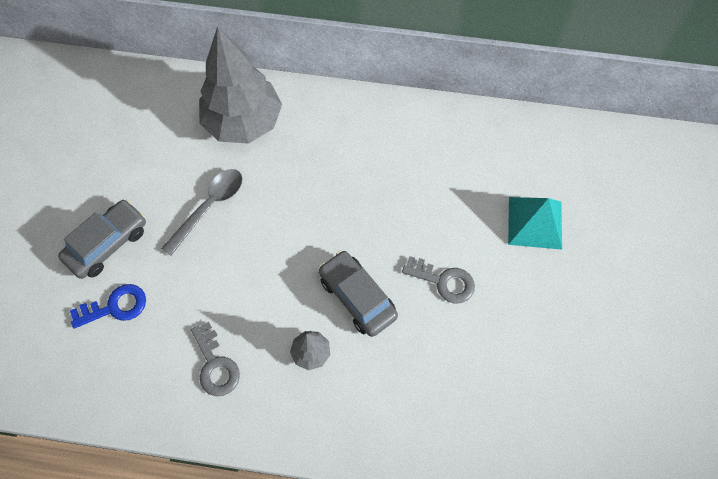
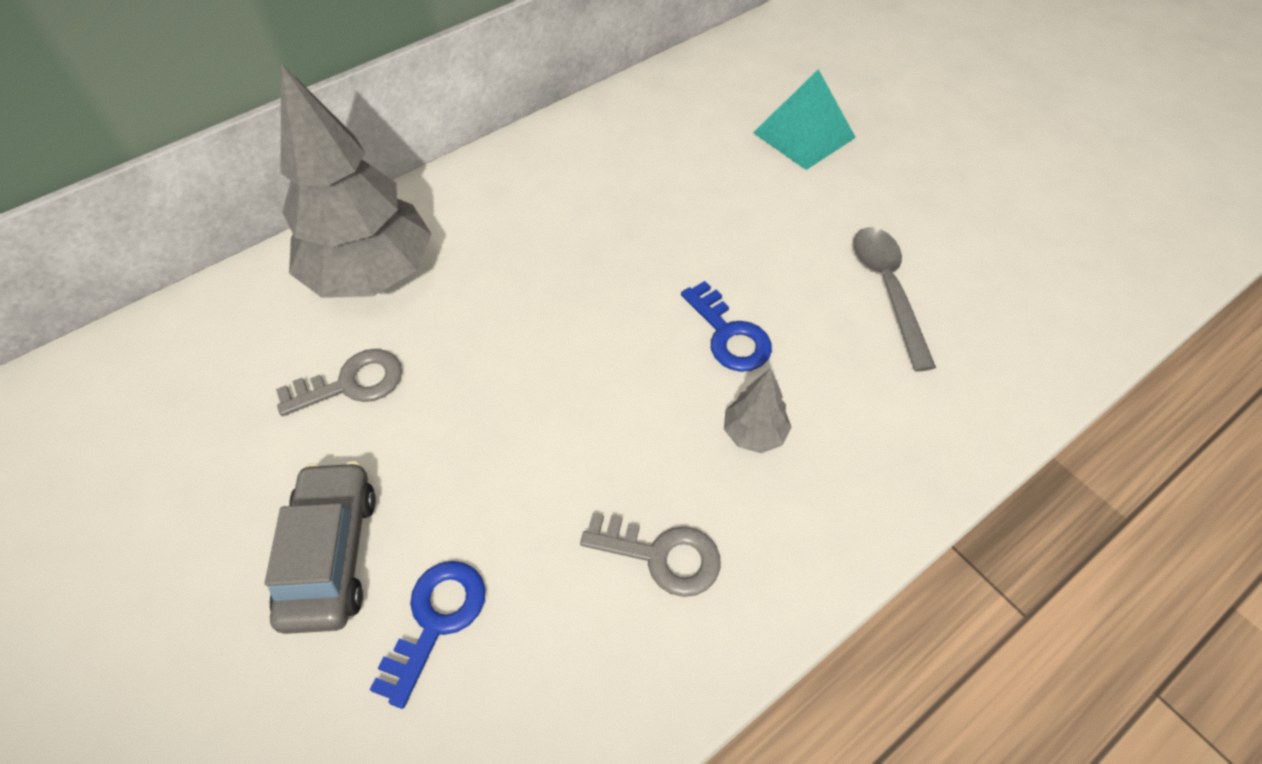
camera: 45 degrees left, 10 degrees down
grey spoon [161,169,243,256] -> grey spoon moved to [853,227,936,371]
grey car [318,250,398,337] -> blue key [681,281,772,372]
grey key [402,256,475,303] -> grey key moved to [276,349,402,416]

